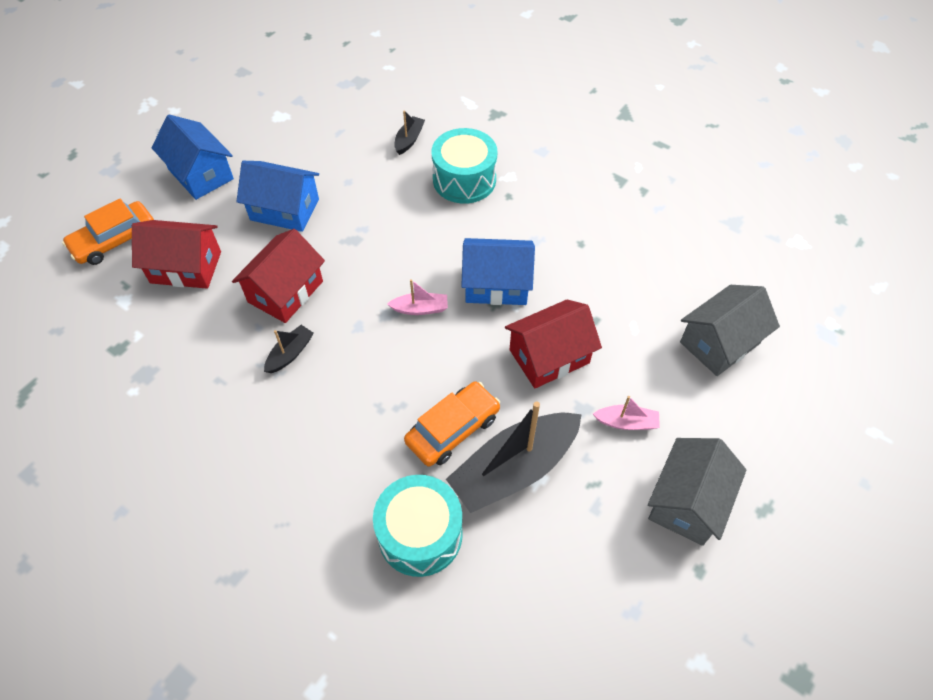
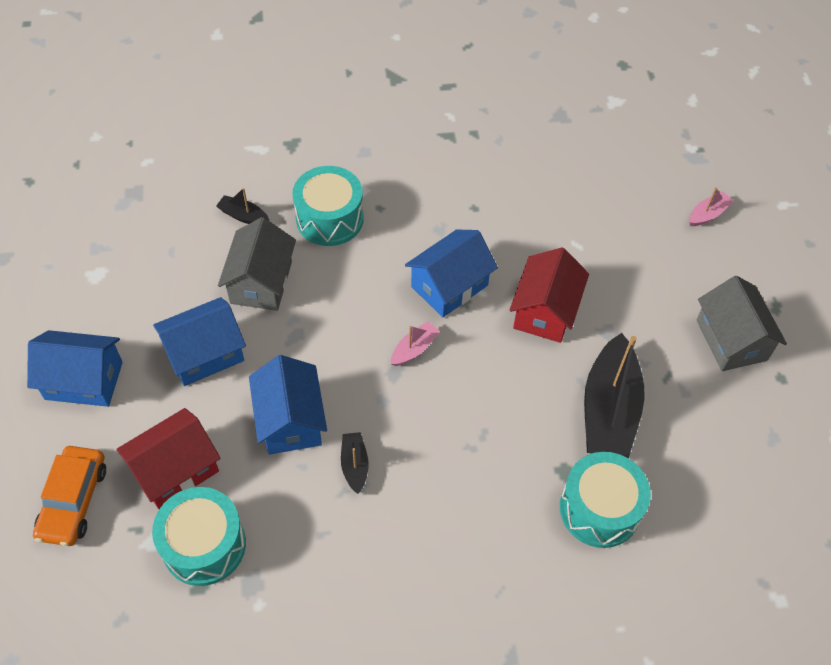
camera: 45 degrees left, 0 degrees up
red house [232,229,325,323] -> blue house [249,355,327,455]
black boat [394,110,425,155] -> black boat turned 45 degrees counterclockwise [216,188,270,224]
orange car [404,382,500,467] -> none
pink boat [593,396,660,430] -> pink boat moved to [689,187,734,226]
grey house [680,285,780,376] -> grey house moved to [218,217,296,311]
none -> turquoise drum [152,487,246,586]

